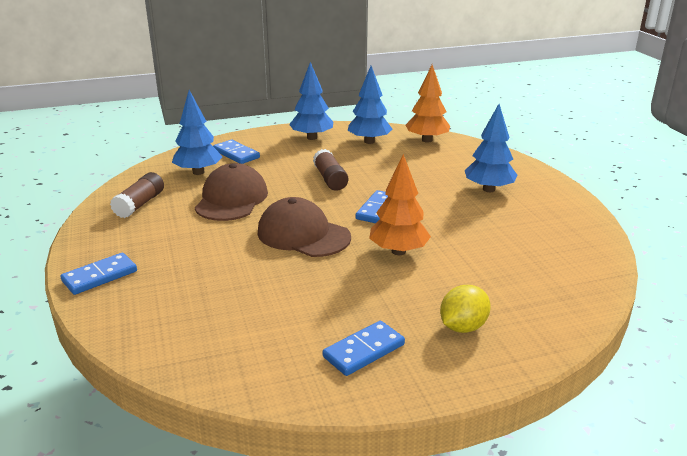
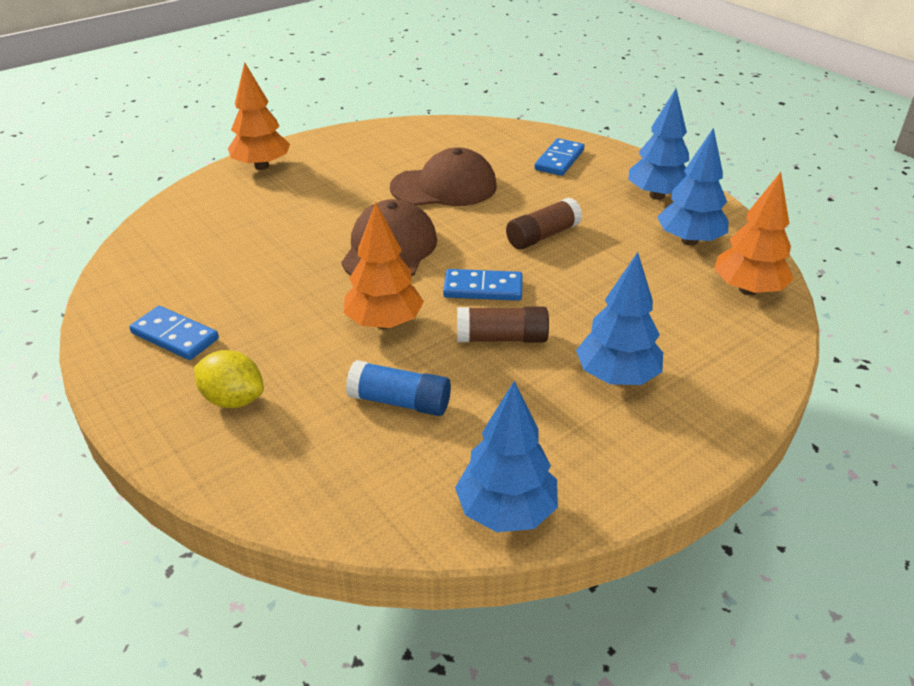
camera: 70 degrees right, 10 degrees up
blue domino [60,253,137,295] -> orange tree [228,62,290,170]
brown glue stick [110,172,164,218] -> brown glue stick moved to [457,307,549,343]
blue tree [172,90,222,175] -> blue tree moved to [455,381,558,532]
none -> blue glue stick [346,360,451,416]

